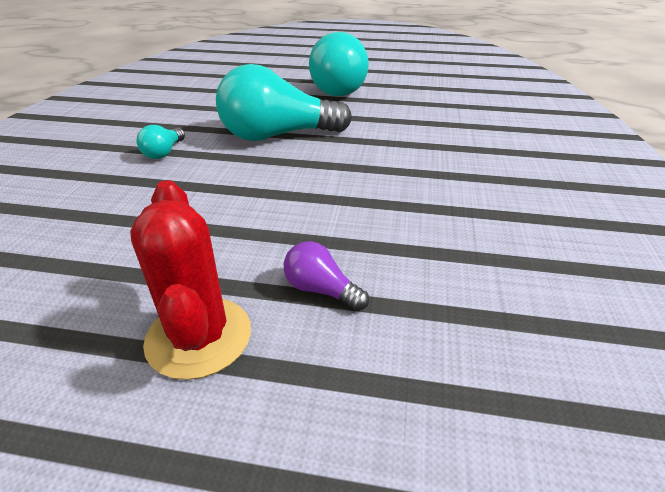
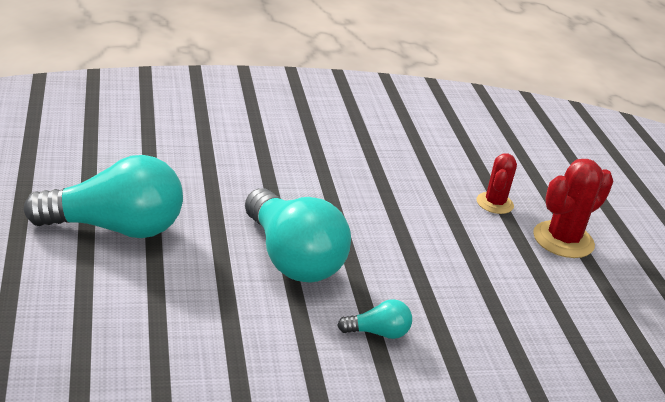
camera: 115 degrees left, 5 degrees down
purple light bulb [284,241,369,311] -> red cactus [476,153,517,214]

